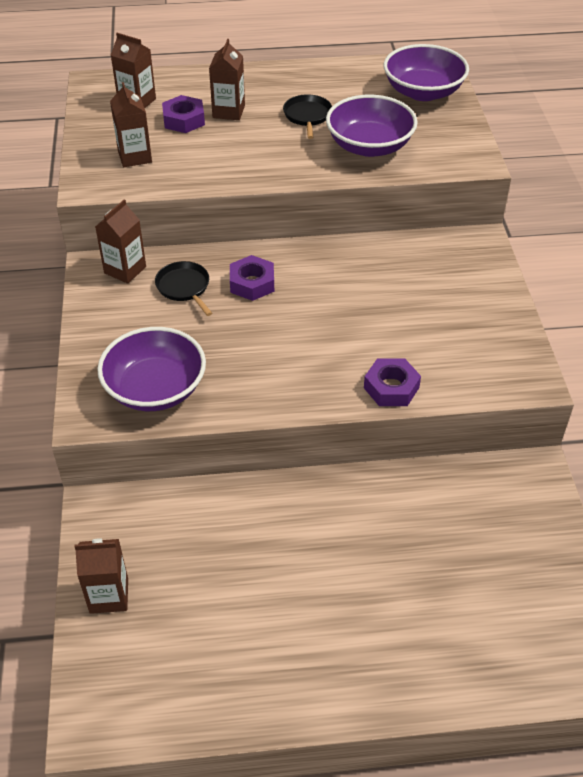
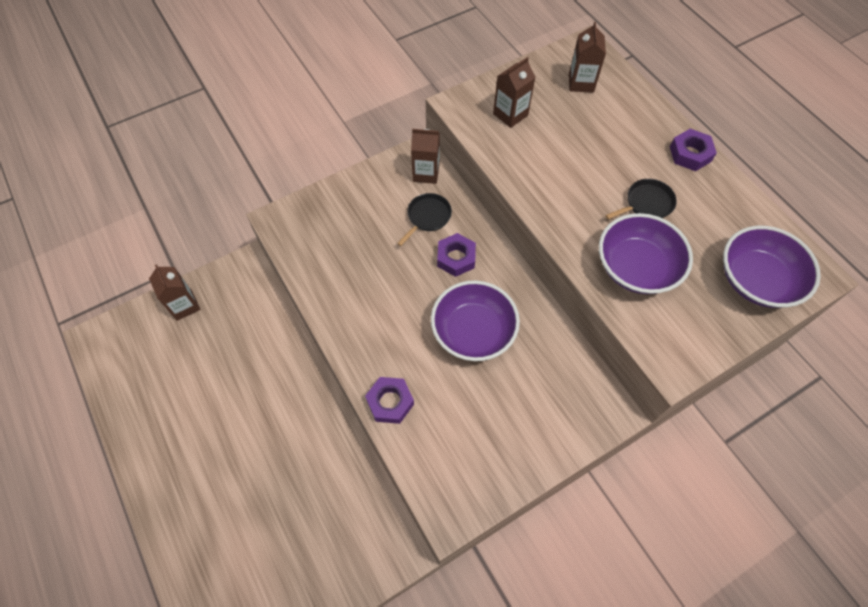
camera: 65 degrees right, 15 degrees up
purple bowl [97,327,206,411] -> purple bowl moved to [431,280,520,361]
purple nut [162,95,205,133] -> purple nut moved to [670,129,717,171]
brown carton [209,39,245,120] -> none

